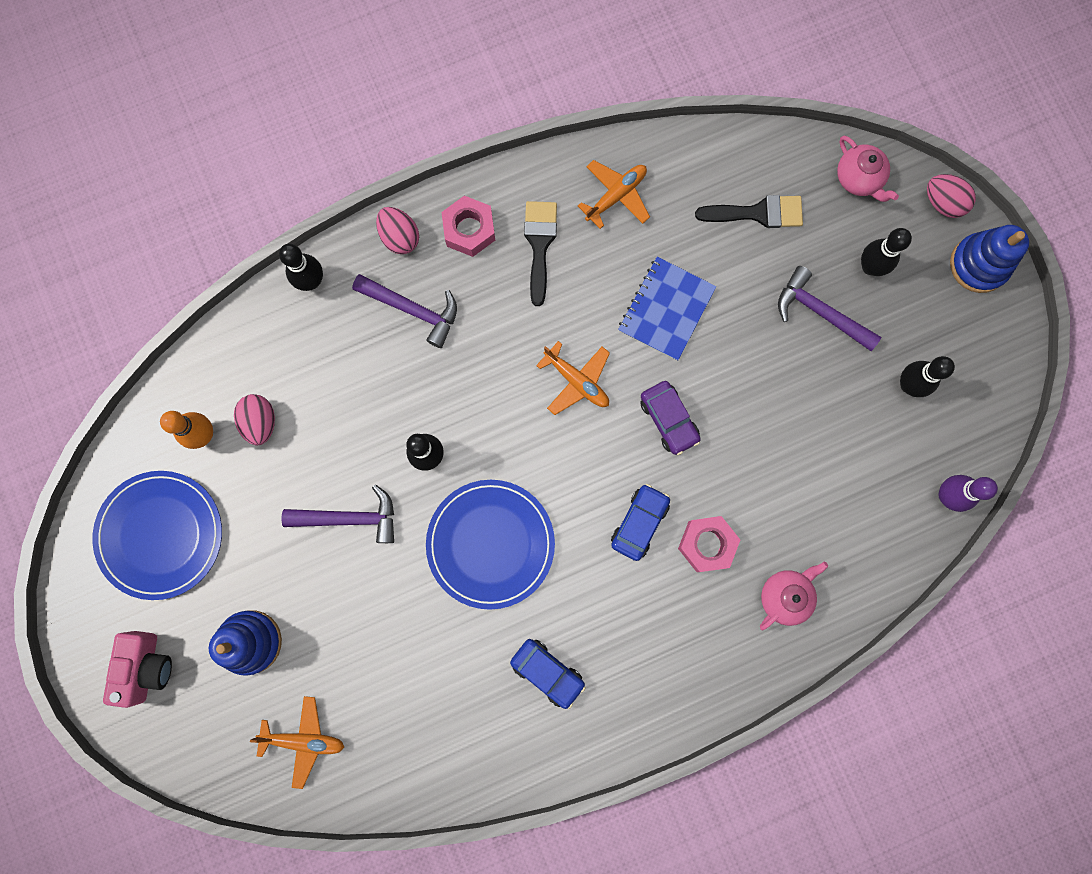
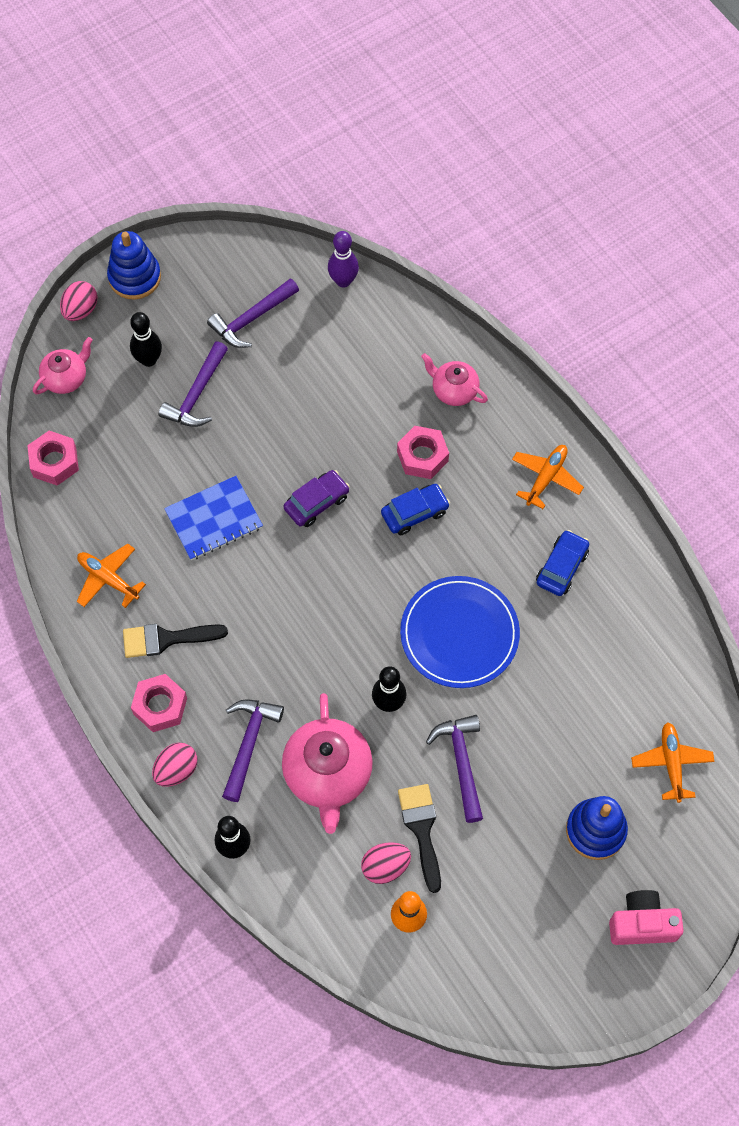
camera: 100 degrees left, 15 degrees down
blue plate [92,471,222,600] -> none
orange plane [536,341,610,415] -> orange plane moved to [512,445,584,509]
blue car [611,484,670,561] -> blue car turned 135 degrees clockwise [381,484,450,535]
blue notebook [618,257,716,361] -> blue notebook turned 45 degrees counterclockwise [164,476,263,561]
black brush [695,195,803,228] -> black brush moved to [398,784,441,893]
black bowling pin [900,356,955,397] -> purple hammer [207,278,299,348]
none -> pink nut [27,431,79,486]
none -> pink teapot [282,693,373,834]

